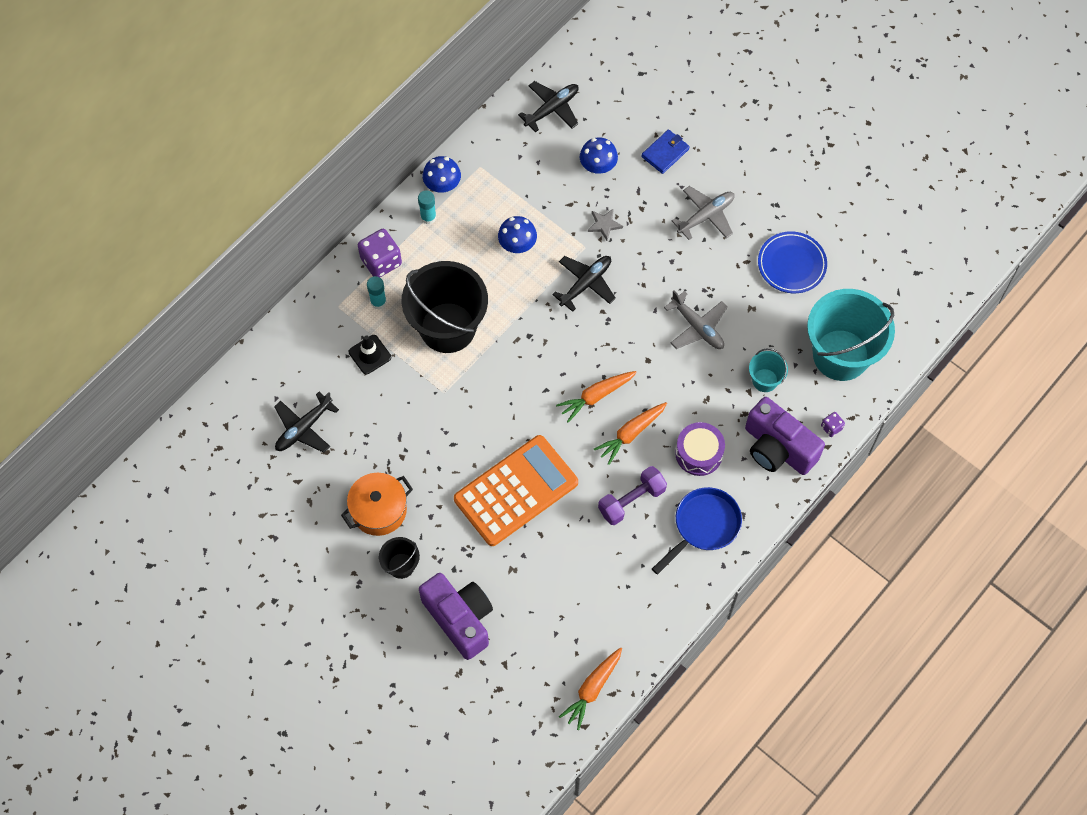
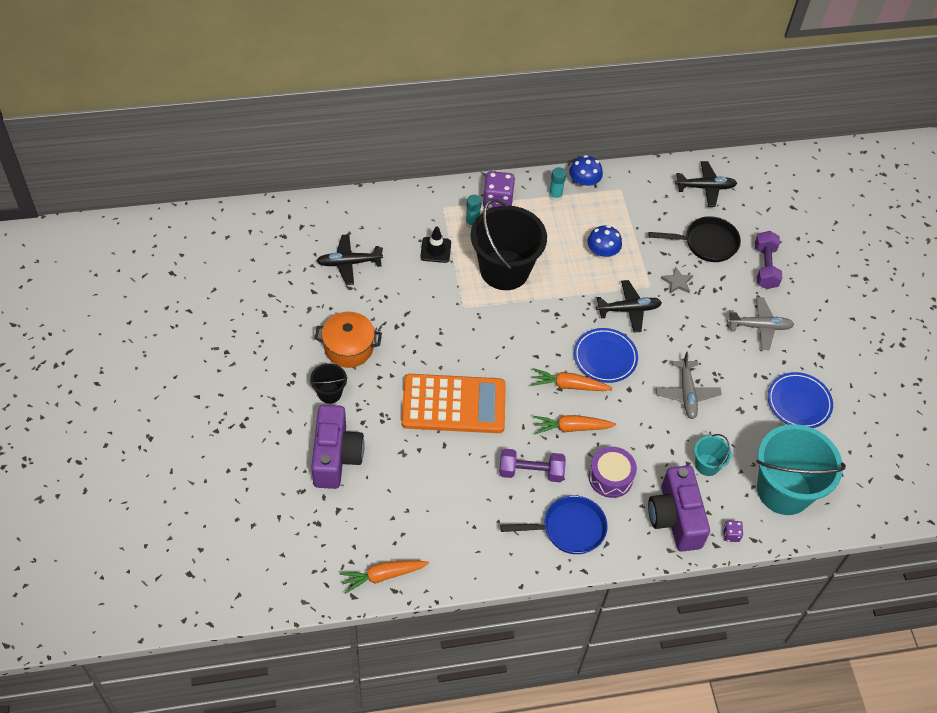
camera: 35 degrees right, 10 degrees down
blue mushroom [580,137,618,174] -> black pan [649,216,741,262]
blue wallet [641,129,690,174] -> purple dumbbell [755,231,782,289]
none -> blue plate [574,328,638,383]

